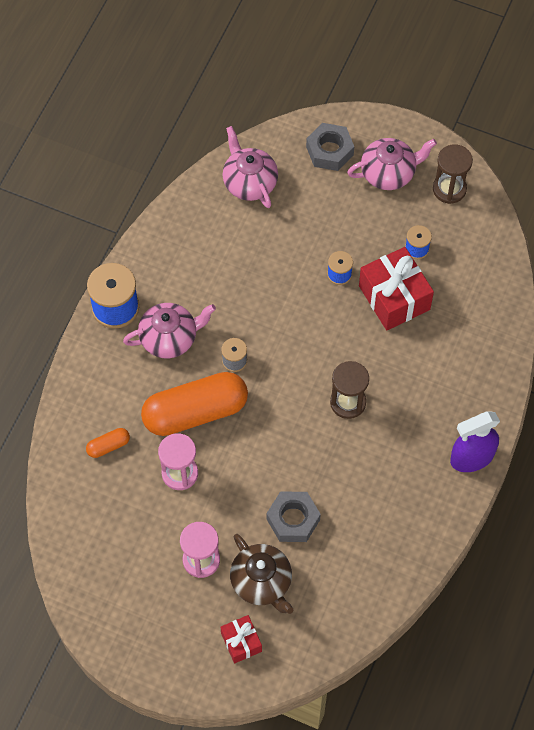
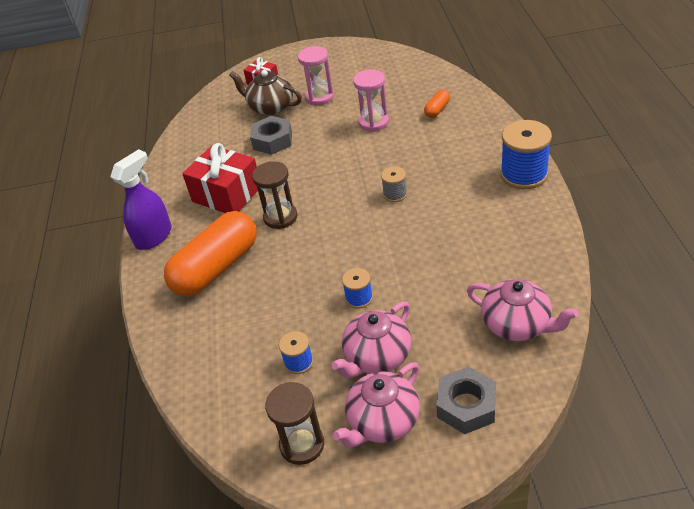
camera: 155 degrees right, 20 degrees down
pink teapot [123,303,216,358] -> pink teapot moved to [332,301,411,378]
orange capsule [141,372,248,436] -> orange capsule moved to [164,211,257,296]
red gift [359,247,434,330] -> red gift moved to [182,143,258,213]

